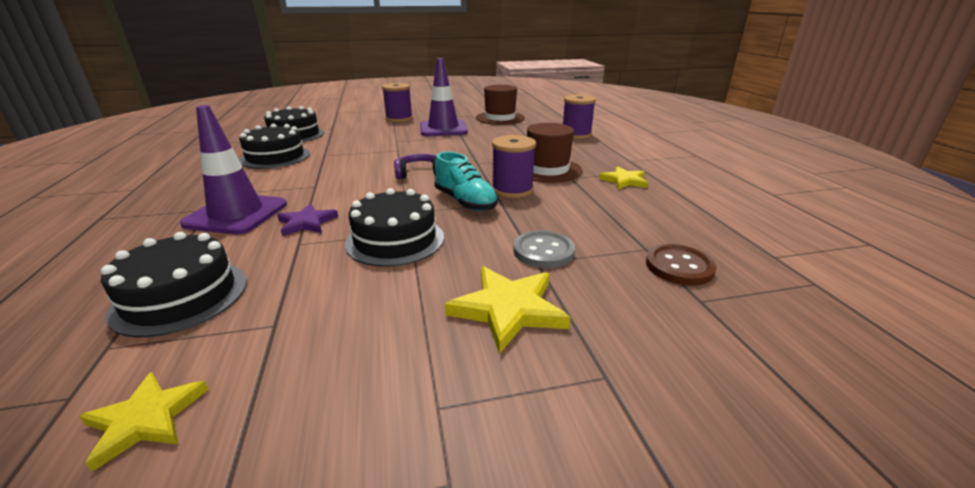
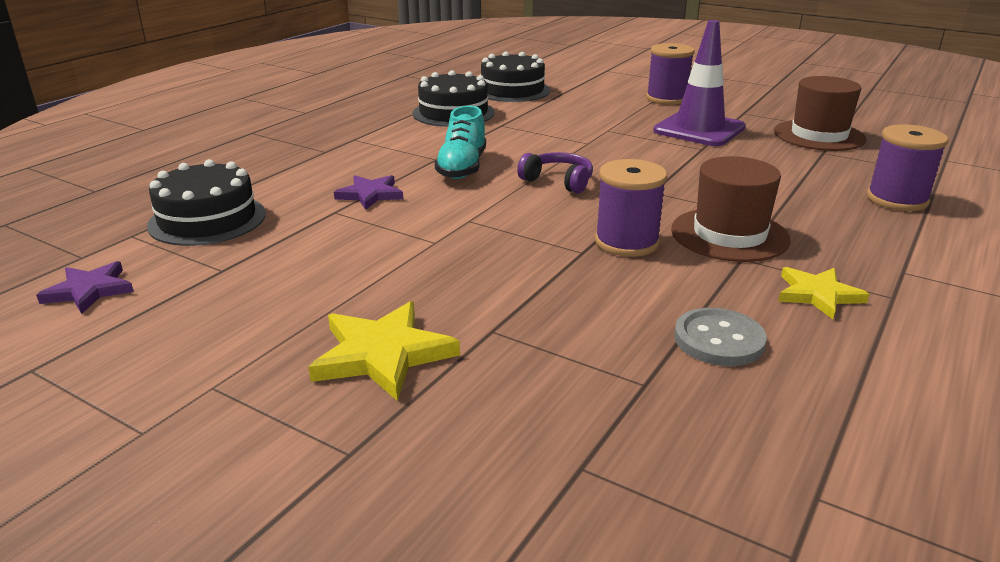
camera: 45 degrees right, 0 degrees up
yellow star [79,372,209,472] -> purple star [36,261,134,314]
purple traffic cone [180,105,287,234] -> none
black cake [345,188,444,267] -> none
turquoise shoe [434,152,498,211] -> turquoise shoe moved to [434,106,486,179]
grey button [513,231,575,268] -> grey button moved to [674,308,767,366]
brown button [646,244,717,286] -> none

